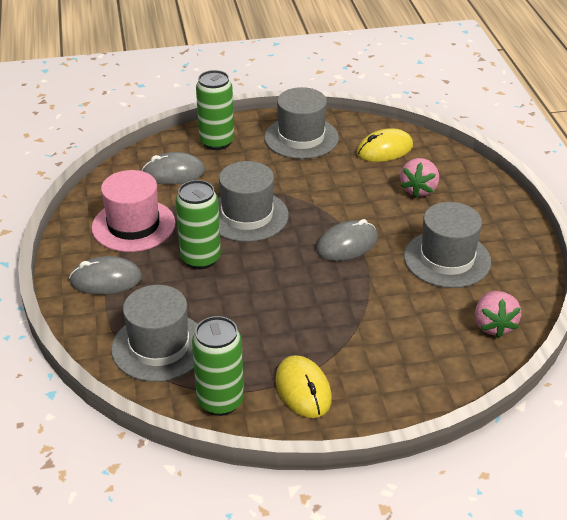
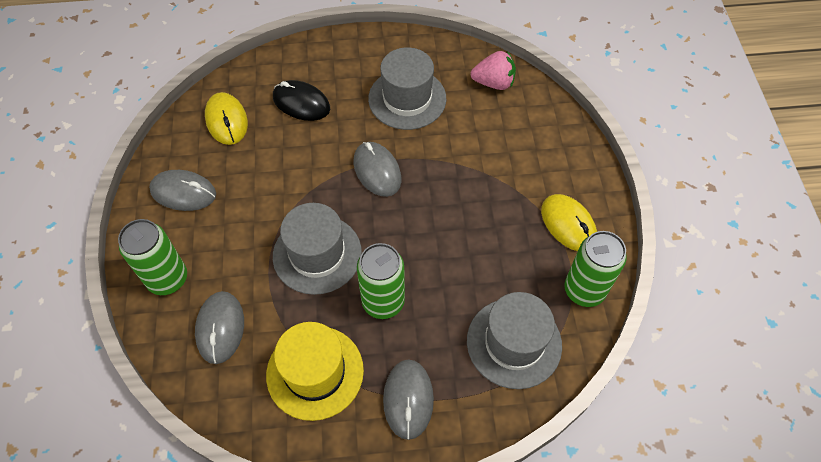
camera: 85 degrees left, 20 degrees up
pink hat [92,170,176,252] -> yellow hat [266,322,364,421]
grey hat [264,87,339,159] -> grey mouse [149,170,216,211]
yellow mouse [275,355,332,418] -> yellow mouse turned 75 degrees clockwise [541,194,597,251]
pink strawberry [400,158,439,198] -> black mouse [273,80,330,121]

